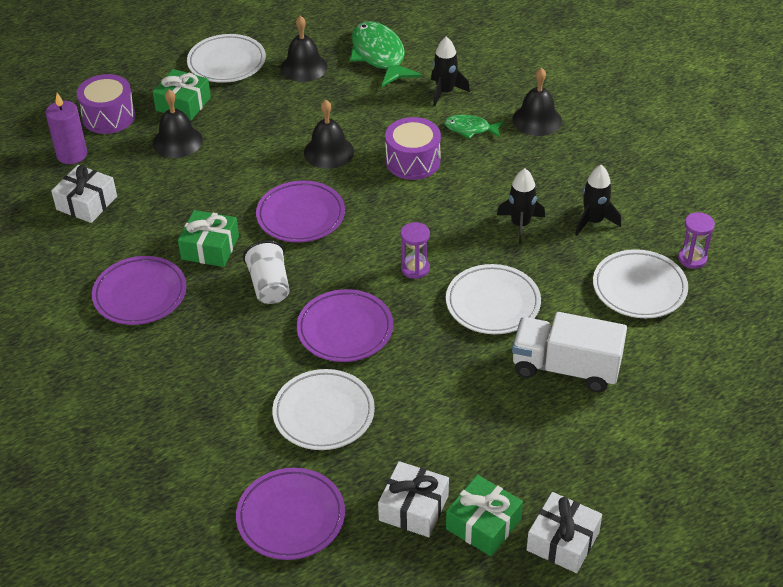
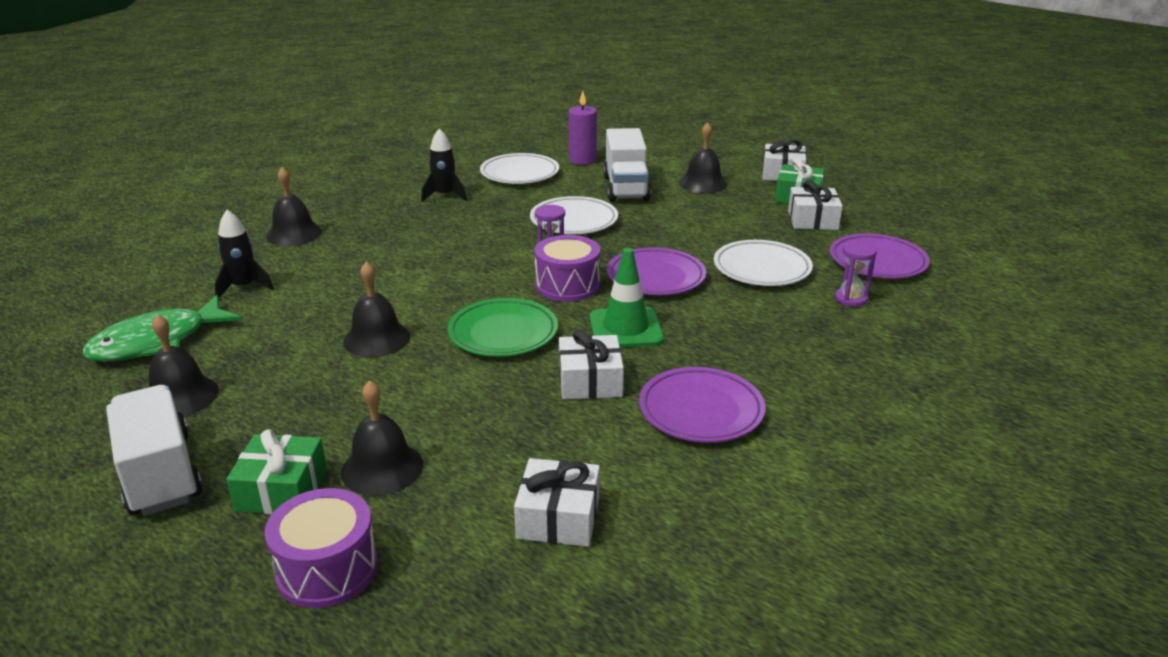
camera: 110 degrees left, 15 degrees down
purple candle [46,93,87,164] -> purple candle moved to [569,91,597,165]
green gift [178,210,239,267] -> white gift [559,330,624,400]
white plate [187,34,266,83] -> white truck [106,385,203,516]
white cup [243,240,290,304] -> green traffic cone [590,248,664,348]
purple plate [256,181,345,242] -> green plate [447,298,558,357]
purple drum [385,117,441,180] -> purple drum moved to [535,235,600,302]
green fish [444,115,504,139] -> none
black rocket [497,168,545,244] -> none
purple hourglass [678,212,715,269] -> purple hourglass moved to [835,241,877,307]
none -> black bell [679,122,727,193]

